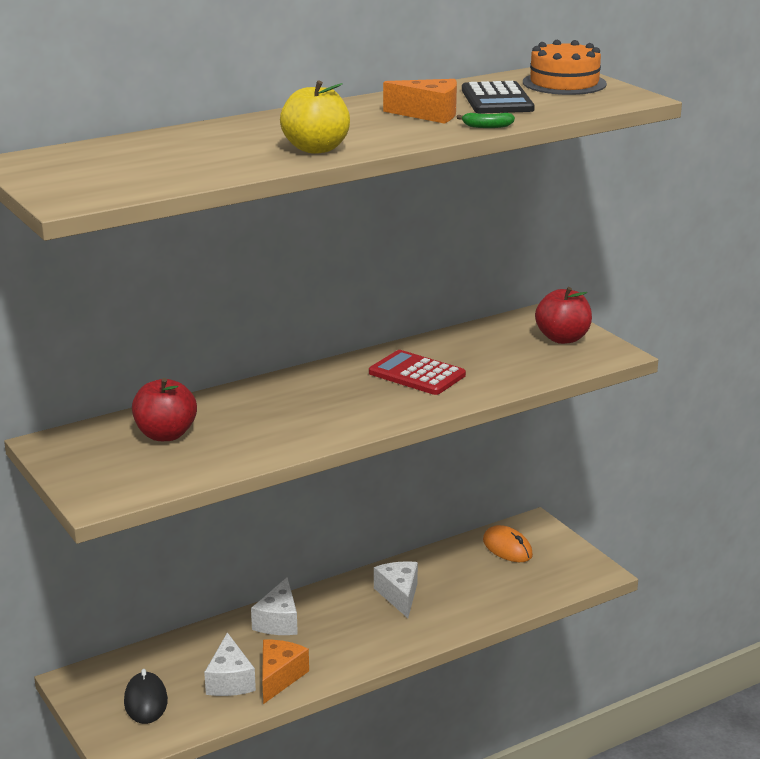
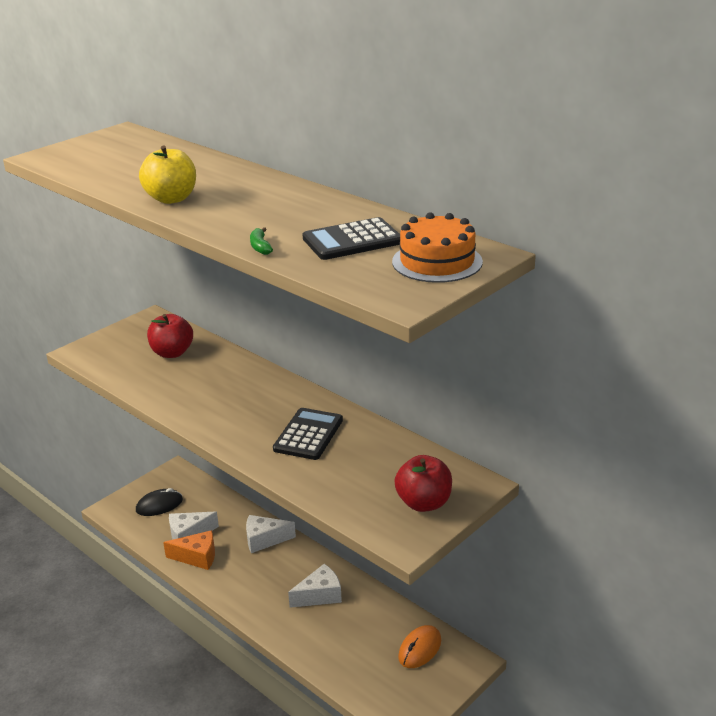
camera: 75 degrees right, 5 degrees up
red calculator [369,350,466,395] -> black calculator [273,408,343,460]
orange cheese [383,79,457,124] -> none

